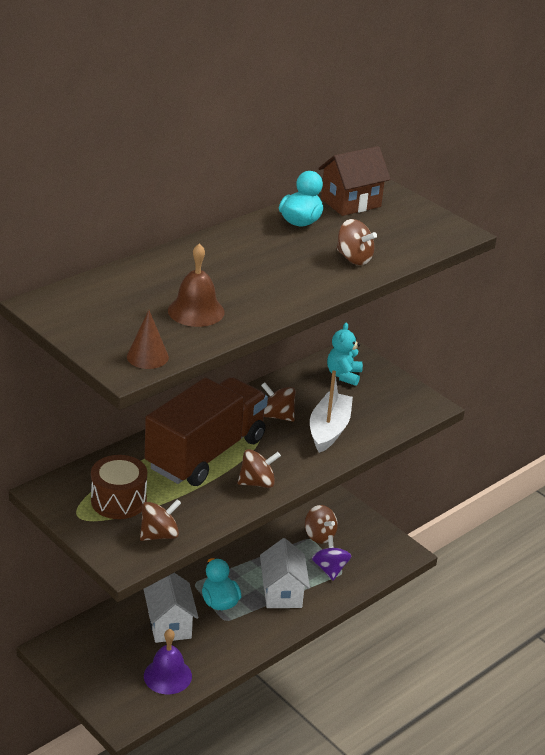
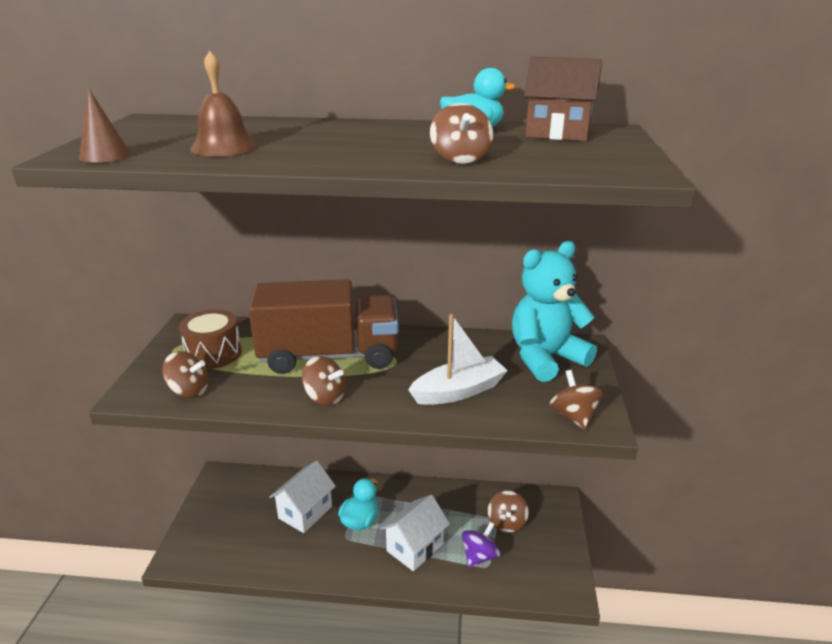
camera: 50 degrees right, 5 degrees down
purple bell [144,629,192,694] -> none
brown spinning top [261,382,295,422] -> brown spinning top moved to [550,370,603,430]
turquoise teddy bear [327,323,363,386] -> turquoise teddy bear [512,241,597,382], size x1.88

